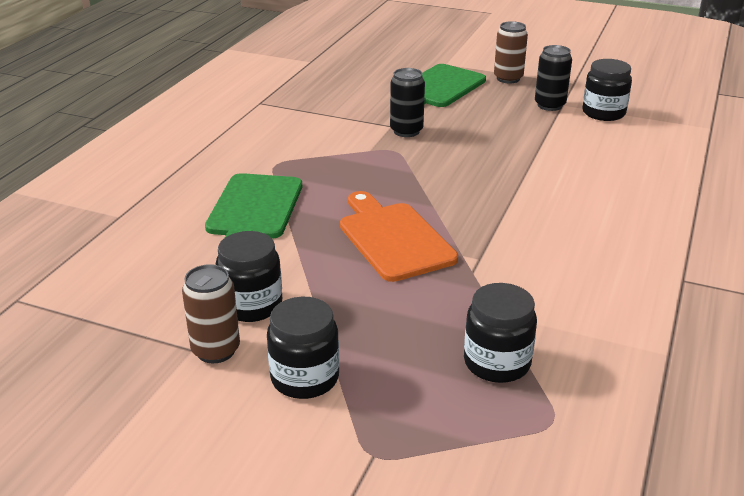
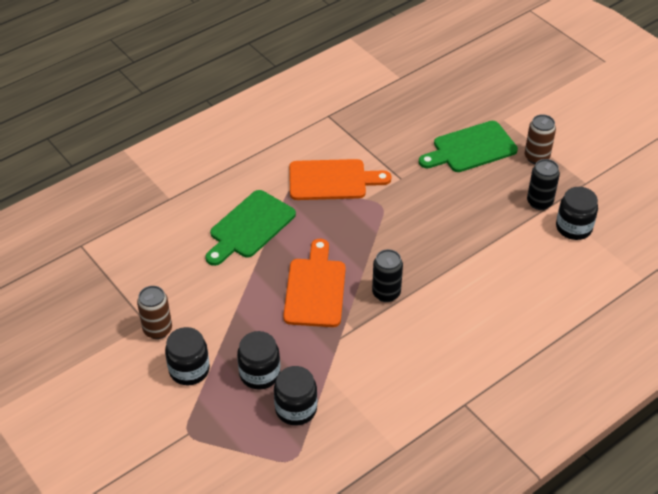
camera: 30 degrees right, 15 degrees up
black jar [216,231,282,322] -> black jar moved to [237,331,280,390]
black can [390,68,425,137] -> black can moved to [372,249,403,302]
none -> orange cutting board [289,159,391,200]

